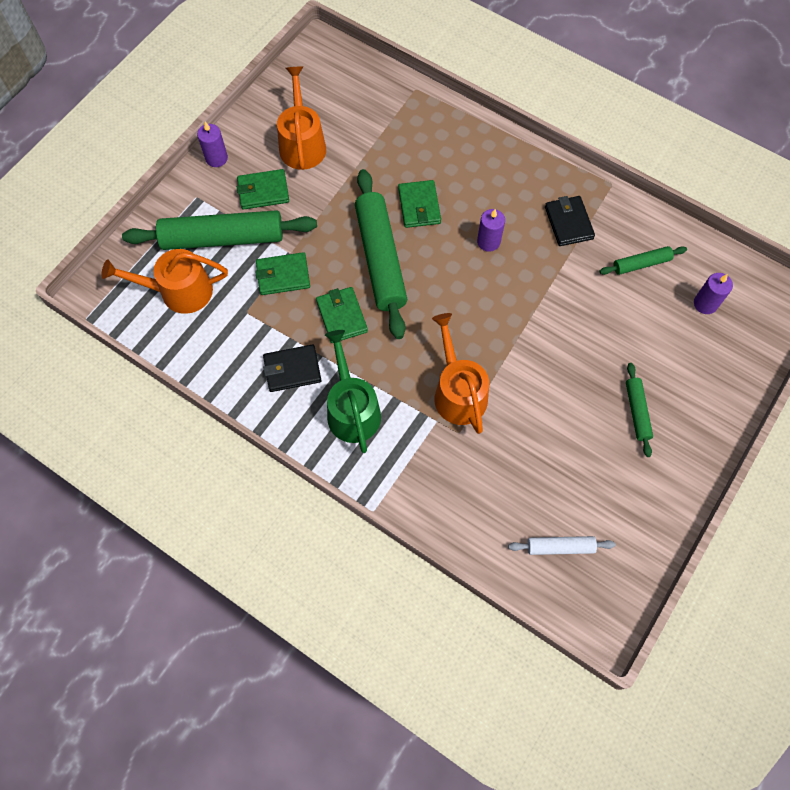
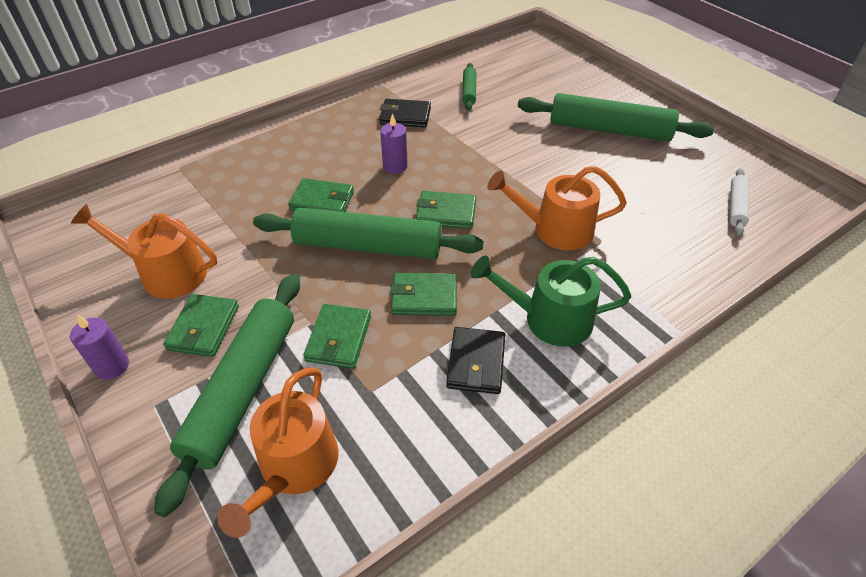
camera: 70 degrees left, 20 degrees down
green rolling pin [626,363,653,457] -> green rolling pin [518,93,714,141], size x2.09
purple candle [694,273,733,314] -> none
none -> green wallet [416,191,476,229]

